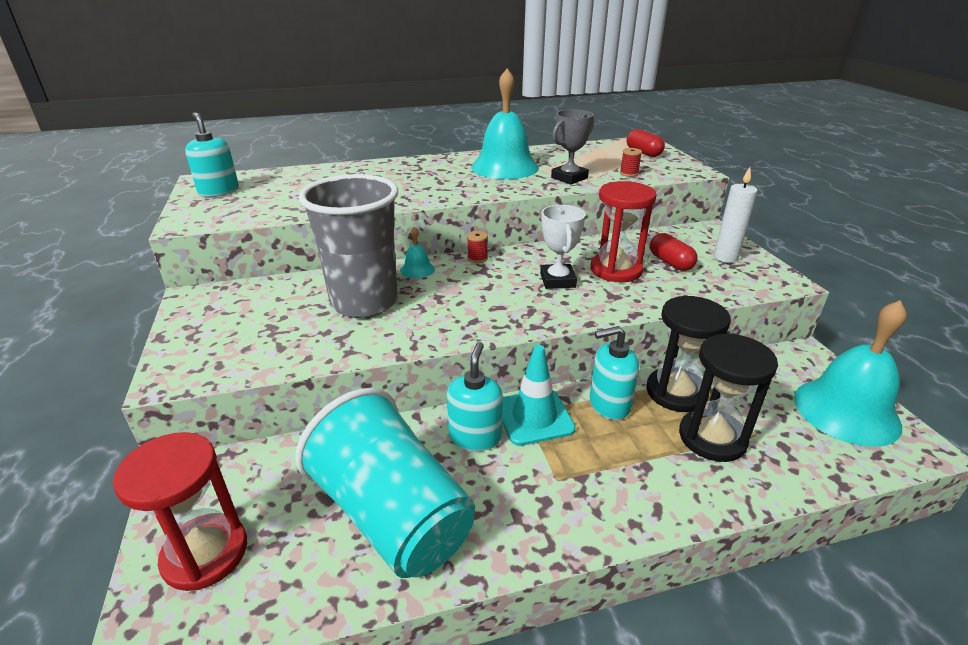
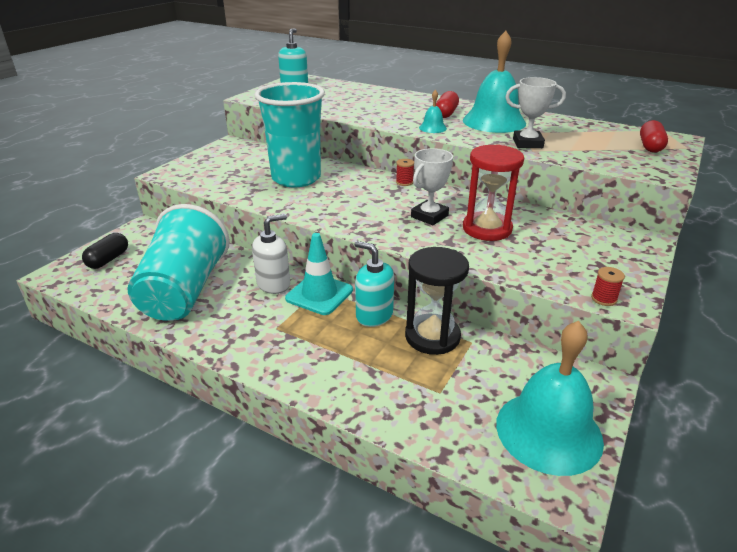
camera: 45 degrees right, 0 degrees up
red hourglass [113,432,247,591] -> black capsule [82,233,128,269]
grey cup [299,174,398,318] -> turquoise cup [255,82,325,187]
turquoise bell [400,226,435,278] -> turquoise bell moved to [419,90,447,133]
turquoise soap dispenser [447,342,503,451] -> white soap dispenser [252,214,290,294]
grey trophy [551,109,594,184] -> white trophy [505,77,566,148]
red spool [620,148,642,177] -> red spool moved to [591,267,625,306]
red capsule [650,233,698,271] -> red capsule moved to [436,91,459,118]
black hourglass [679,334,778,462] -> none
white candle [714,167,758,263] -> none

